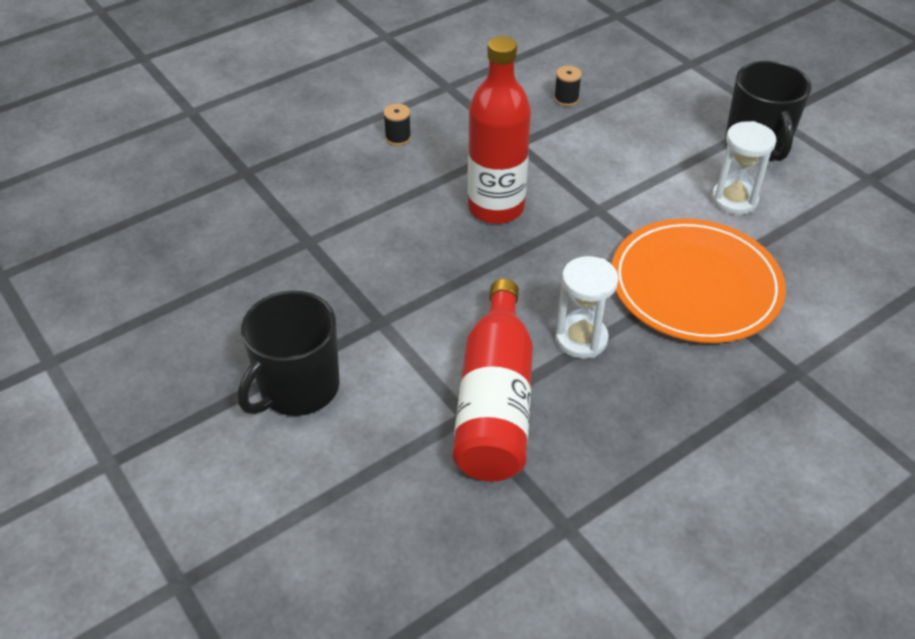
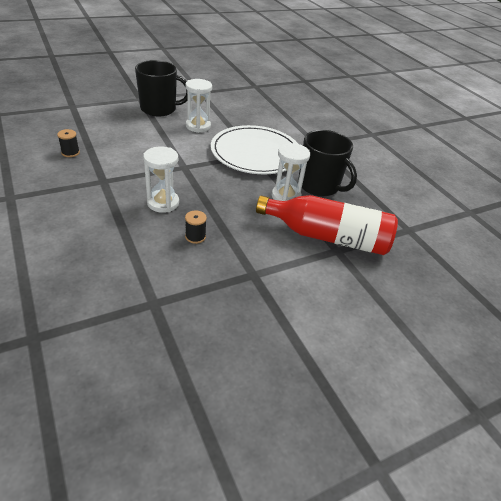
camera: 85 degrees left, 5 degrees down
black mug [238,290,340,416] -> black mug moved to [298,130,357,196]
black spool [383,104,411,146] -> black spool moved to [185,210,207,244]
red bottle [468,36,531,224] -> white hourglass [143,147,179,213]
orange plate [612,218,786,343] -> white plate [211,125,298,174]

